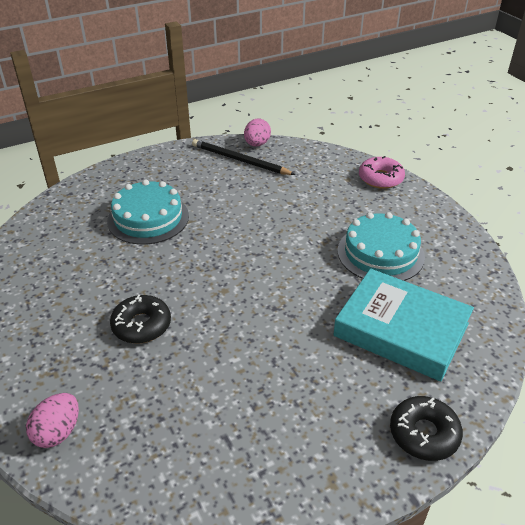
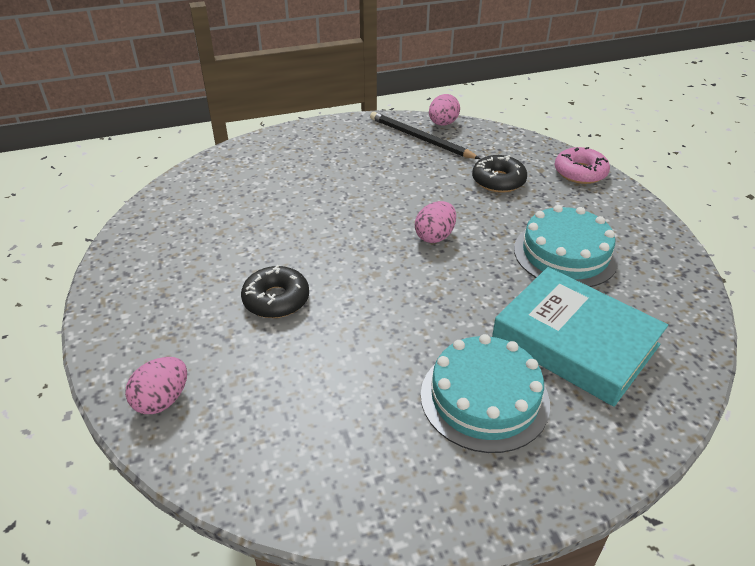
camera: 10 degrees right, 0 degrees up
turquoise cake [107,179,189,245] -> turquoise cake moved to [421,334,550,453]
black donut [390,396,463,461] -> black donut moved to [472,155,527,193]
none -> pink egg [415,201,456,243]

